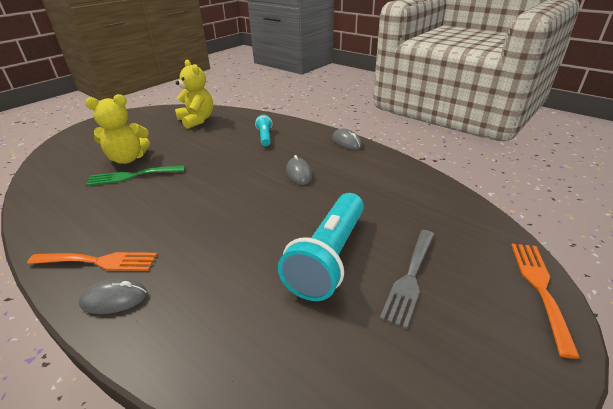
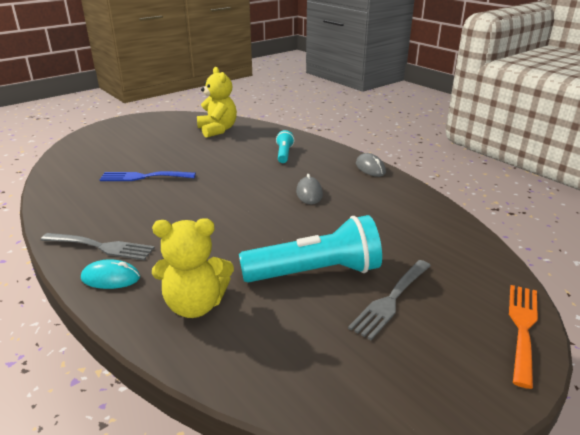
camera: 10 degrees right, 5 degrees down
orange fork [27,252,157,271] -> grey fork [41,233,155,260]
grey mouse [79,278,147,314] -> turquoise mouse [81,259,140,289]
yellow teddy bear [85,94,150,164] -> yellow teddy bear moved to [152,218,234,318]
green fork [86,165,185,186] -> blue fork [99,171,196,181]
turquoise flashlight [278,193,364,301] -> turquoise flashlight turned 135 degrees counterclockwise [239,215,382,283]

